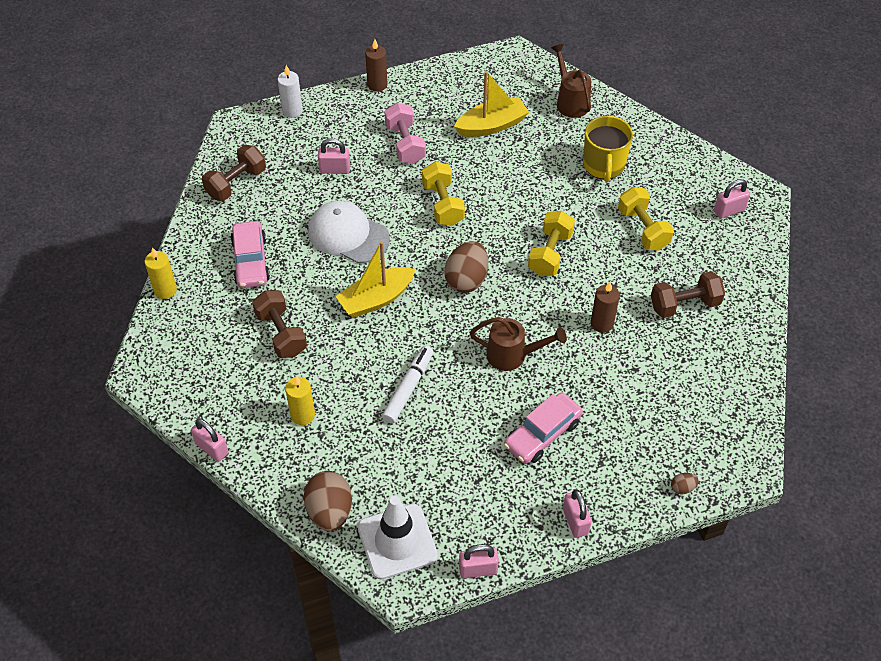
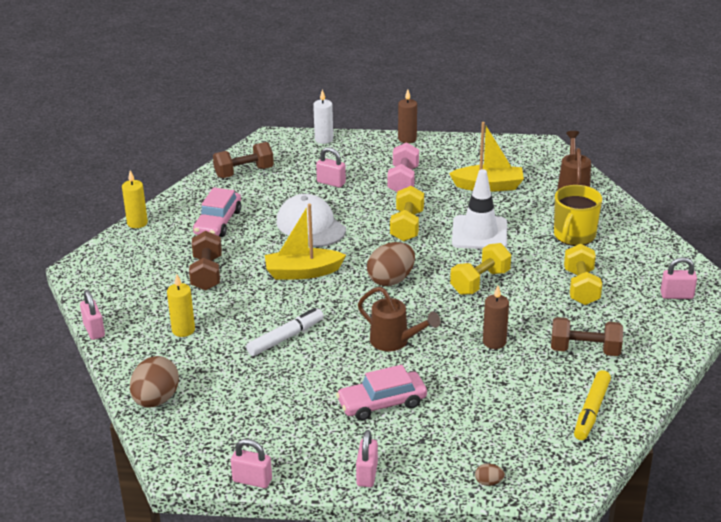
camera: 25 degrees right, 20 degrees down
white traffic cone [358,496,438,579] -> white traffic cone moved to [452,169,507,249]
none -> yellow marker [574,370,611,440]

